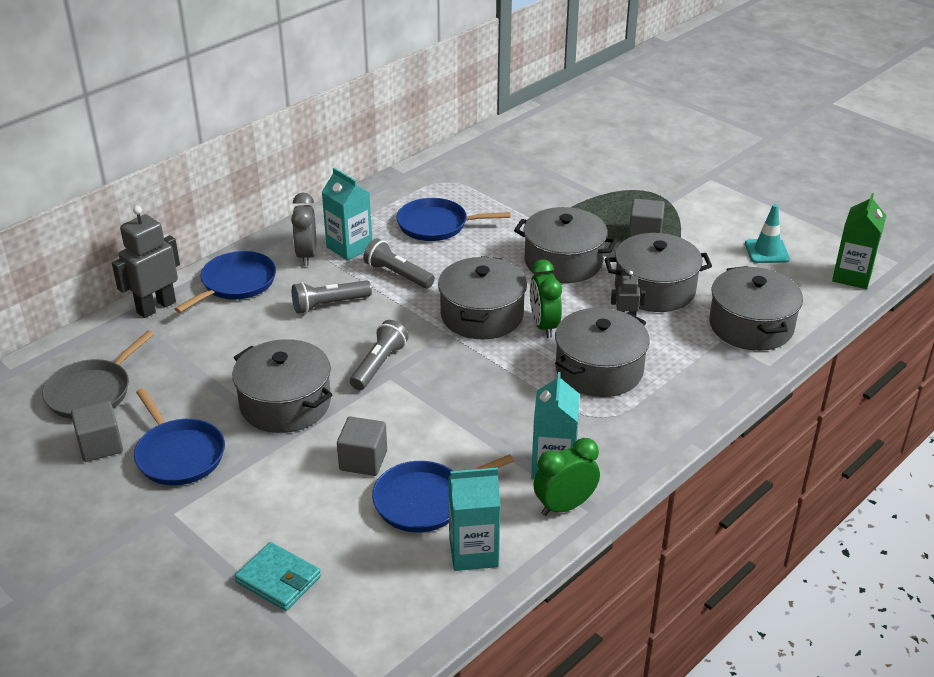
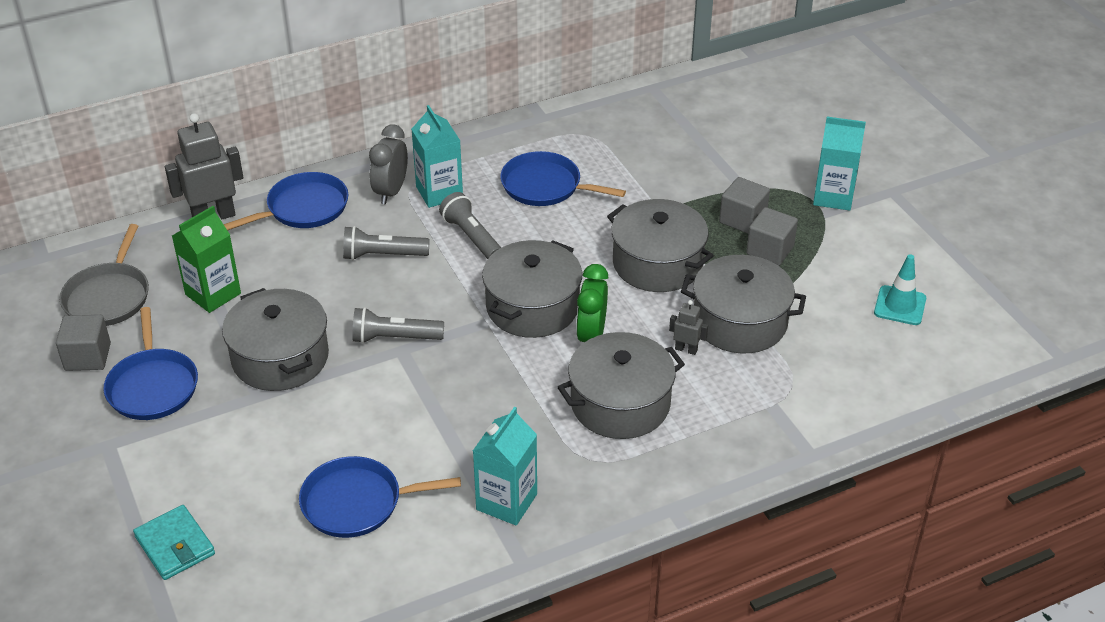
camera: 20 degrees right, 5 degrees up
grey pan [42,331,154,419] -> grey pan turned 45 degrees counterclockwise [59,224,149,326]
grey cube [337,416,387,476] -> grey cube moved to [719,177,770,234]
grey flashlight [350,320,409,390] -> grey flashlight turned 135 degrees counterclockwise [352,307,444,344]
turquoise carton [448,467,501,571] -> turquoise carton moved to [813,117,866,211]
green clock [534,438,600,516] -> none
grey pot [709,266,803,351] -> none
green carton [832,193,886,289] -> green carton moved to [172,206,241,313]

